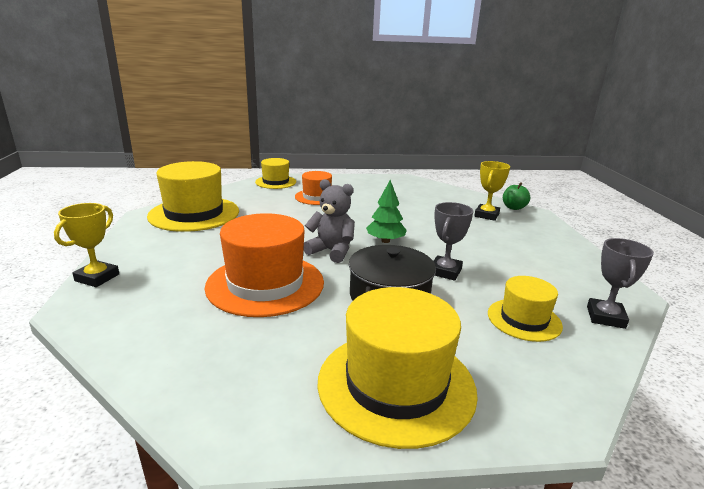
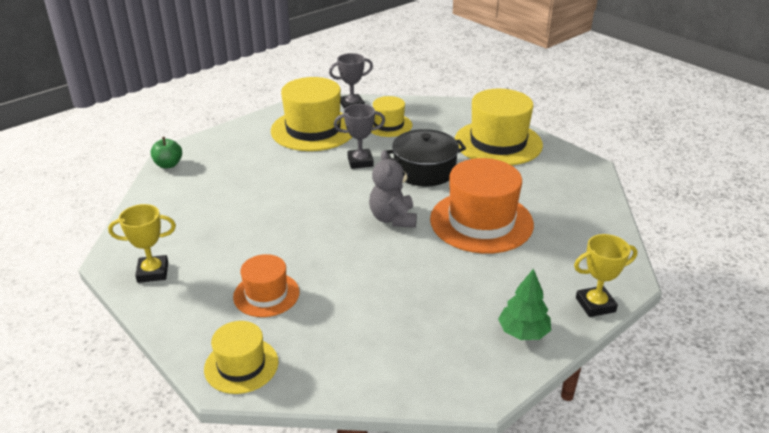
camera: 125 degrees left, 10 degrees up
yellow hat [147,161,239,232] -> yellow hat moved to [271,77,352,151]
green tree [366,180,407,243] -> green tree moved to [498,269,551,340]
yellow trophy [474,161,510,221] -> yellow trophy moved to [108,204,176,283]

